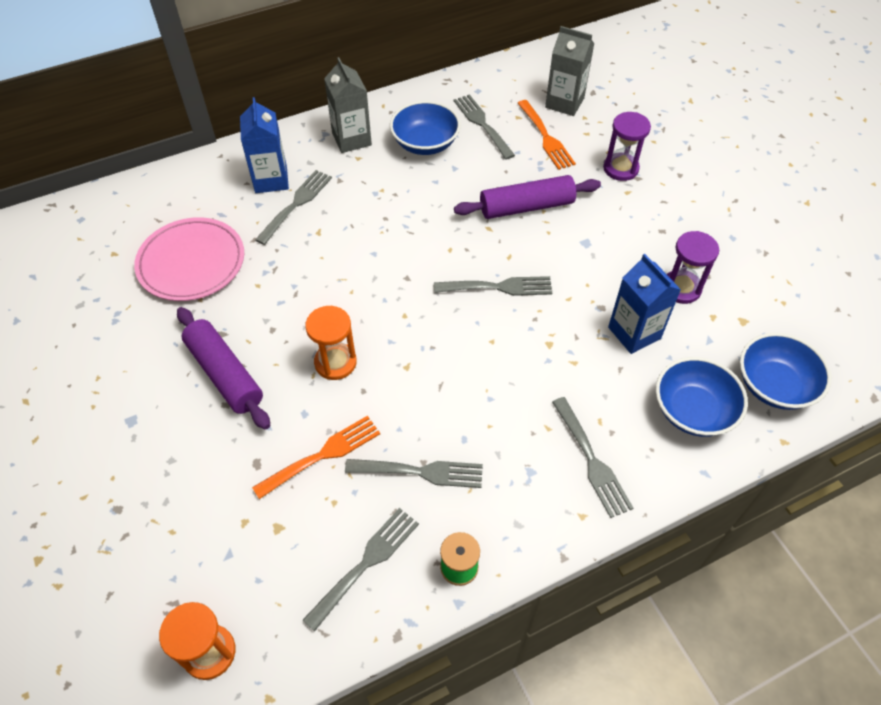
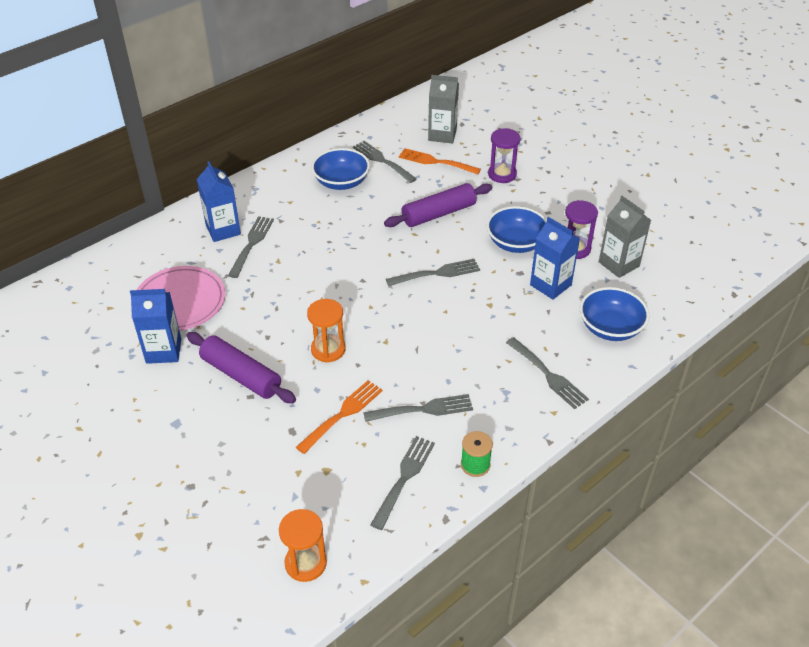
camera: 15 degrees left, 10 degrees down
grey carton [324,57,372,153] -> grey carton moved to [599,196,651,278]
orange fork [517,100,576,170] -> orange fork turned 150 degrees clockwise [399,148,481,175]
blue bowl [740,333,831,410] -> blue bowl moved to [487,206,547,253]
none -> blue carton [130,289,181,364]

